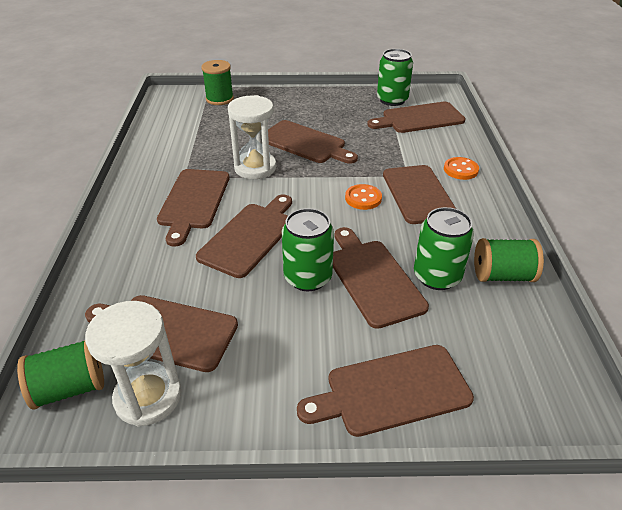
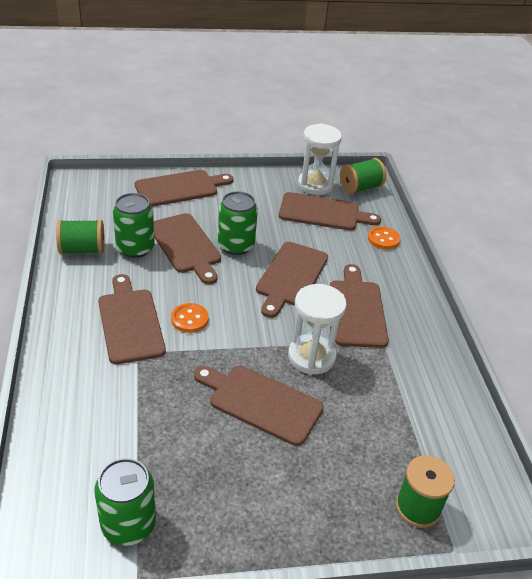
camera: 170 degrees right, 0 degrees up
brown cutting board [367,102,466,133] -> none
orange button [444,157,479,180] -> orange button moved to [368,226,400,250]

